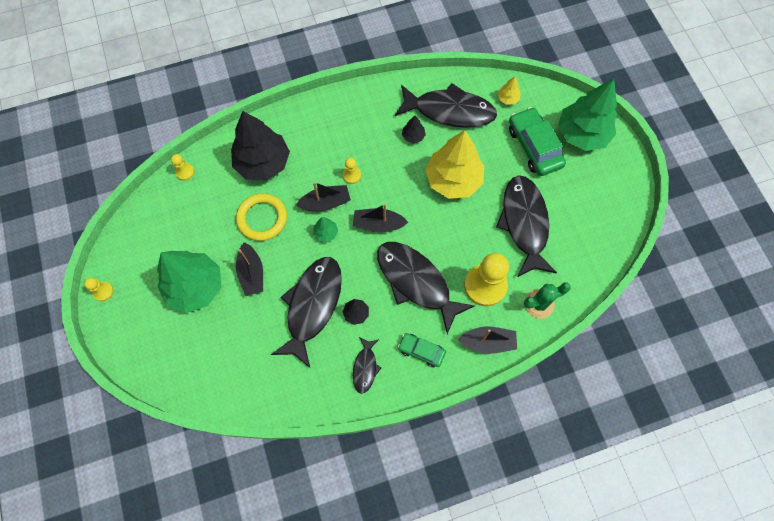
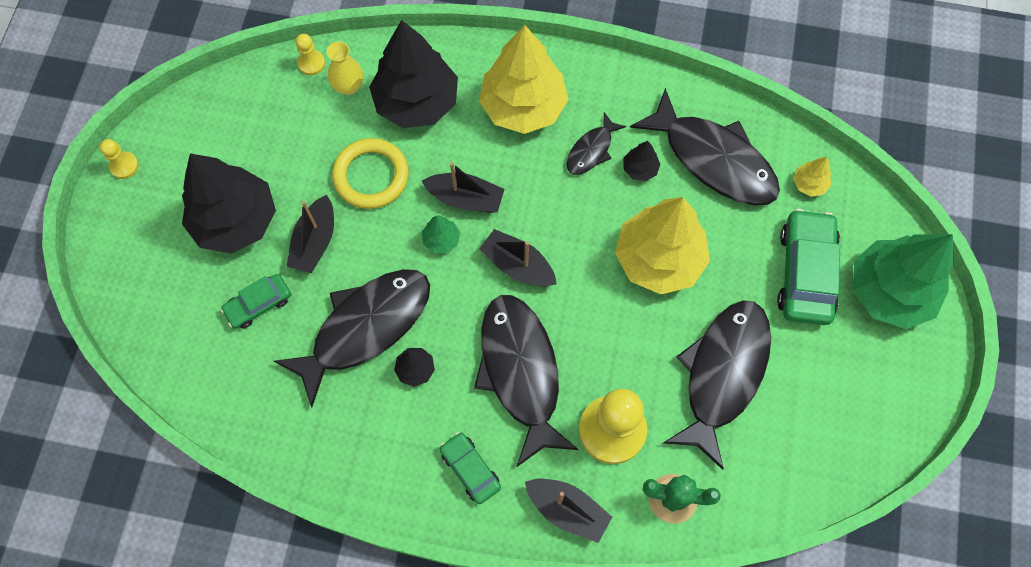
camera: 30 degrees right, 0 degrees up
green tree [157,251,221,313] -> black tree [182,153,276,254]
yellow pawn [343,158,361,184] -> none
black fish [353,337,381,394] -> black fish moved to [567,112,626,175]
none -> green car [221,274,291,329]
none -> yellow vase [327,41,363,95]
none -> yellow tree [479,25,569,134]

